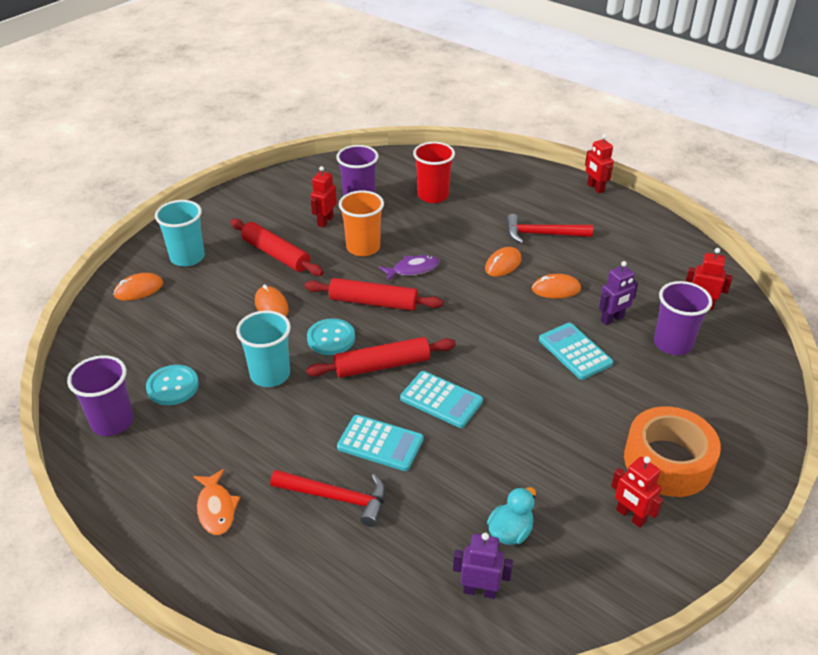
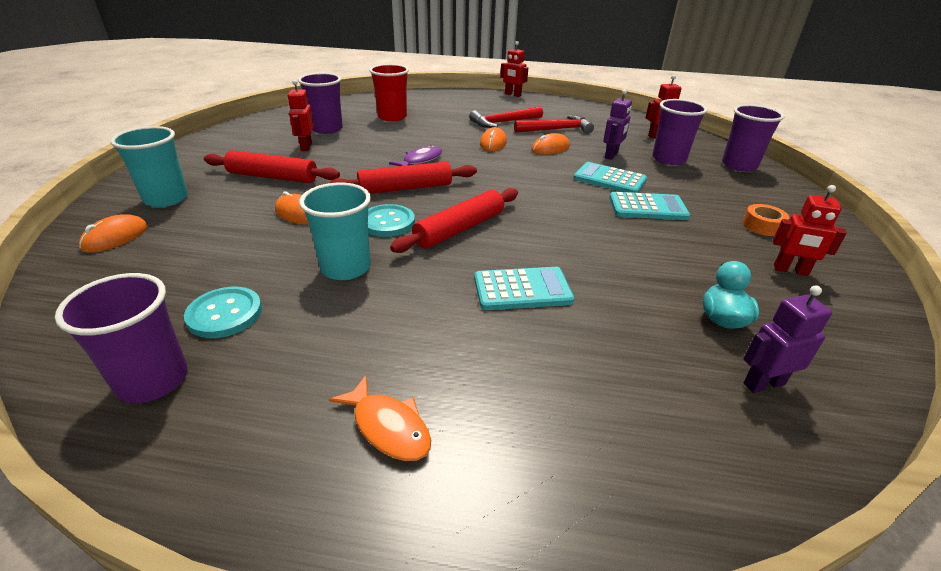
camera: 30 degrees left, 5 degrees down
red hammer [270,470,386,527] -> red hammer moved to [514,115,594,134]
orange cup [339,190,384,256] -> none
turquoise calculator [400,371,483,428] -> turquoise calculator moved to [609,192,690,220]
orange tape [624,406,721,497] -> orange tape [742,204,789,236], size x0.46
none -> purple cup [722,104,784,172]

